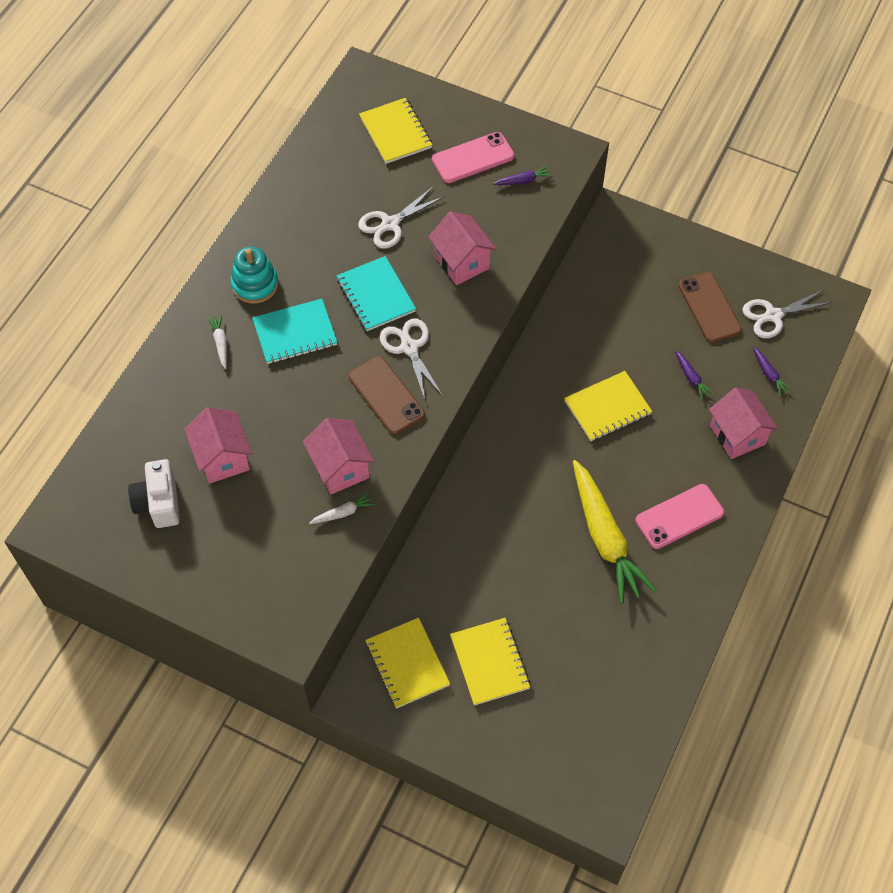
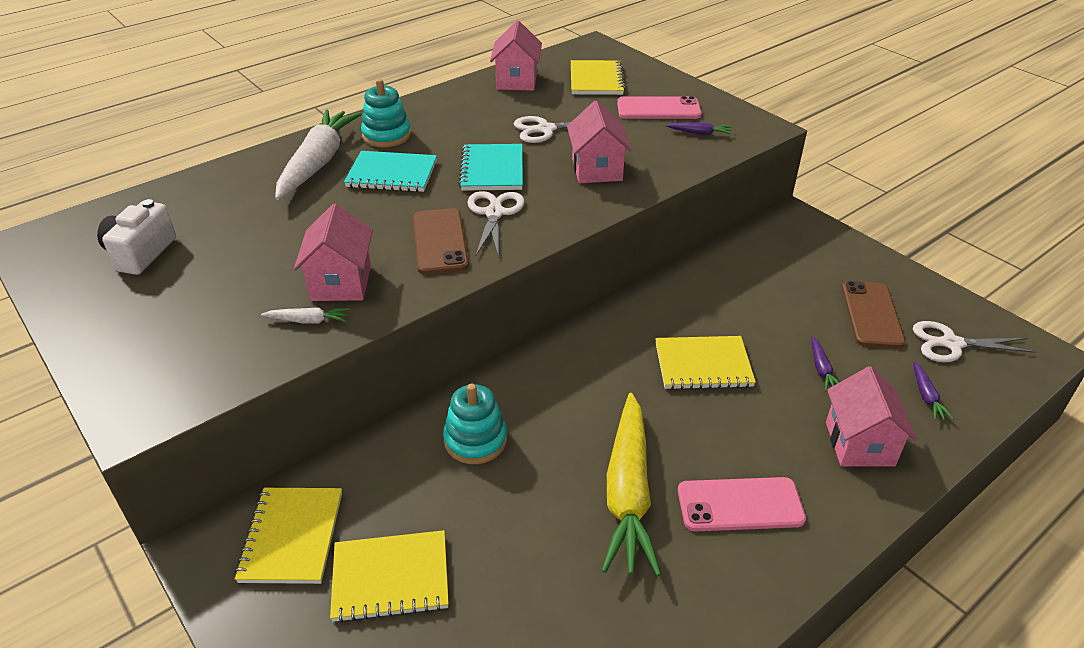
camera: 25 degrees right, 20 degrees down
pink house [184,407,252,484] -> pink house moved to [490,21,542,91]
white carrot [207,314,227,369] -> white carrot [275,109,361,200], size x2.47
yellow notebook [450,618,530,706] -> yellow notebook turned 75 degrees clockwise [330,530,449,623]
none -> turquoise stacking toy [443,383,507,464]

